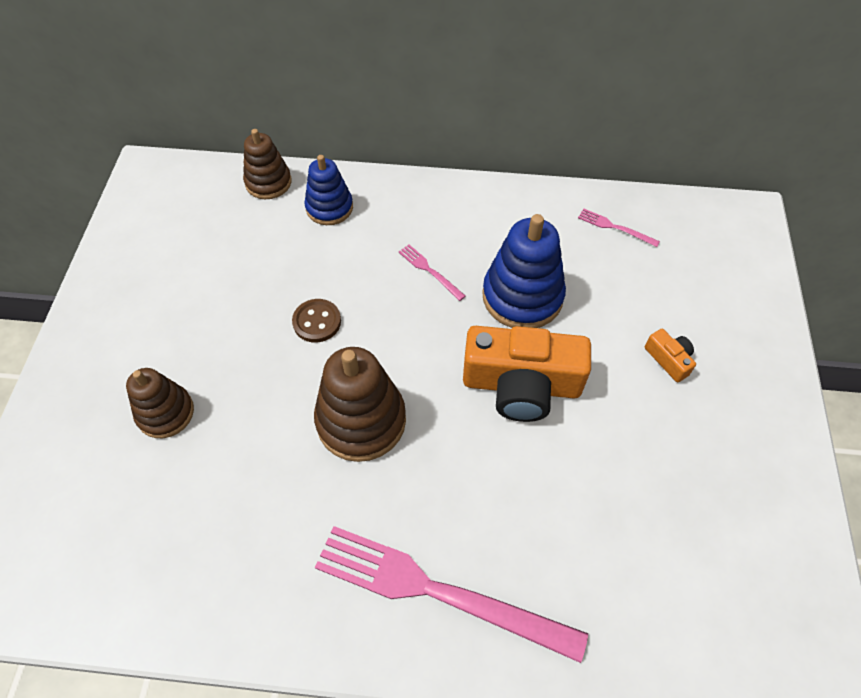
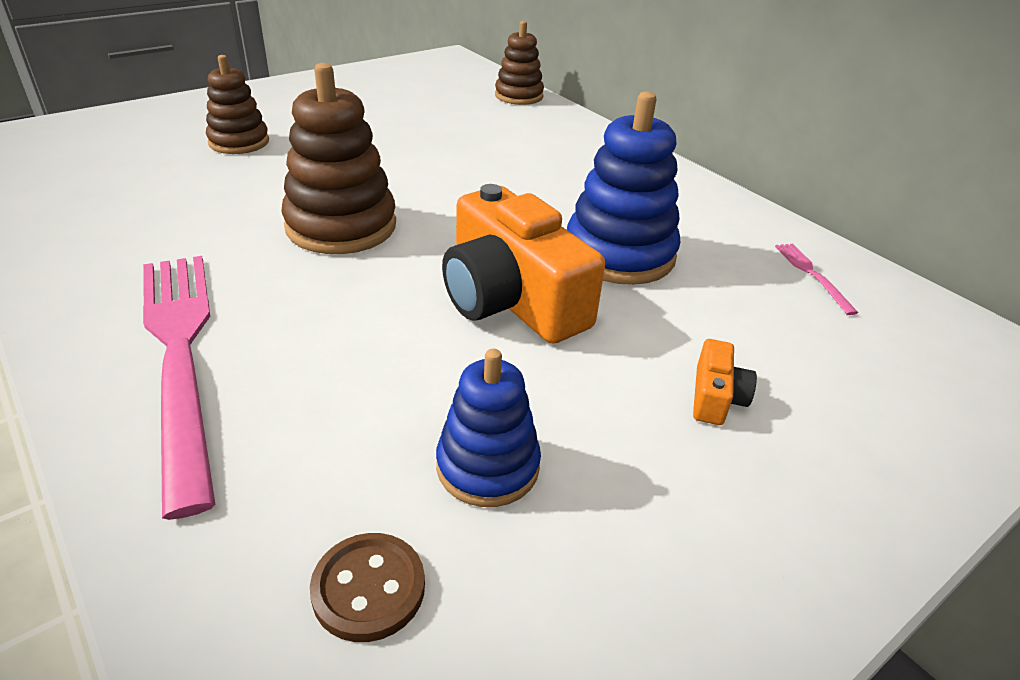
camera: 45 degrees right, 20 degrees down
brown button [292,299,341,343] -> brown button moved to [310,533,425,642]
blue stacking toy [304,155,353,225] -> blue stacking toy moved to [436,349,541,507]
pink fork [399,244,465,301] -> none

